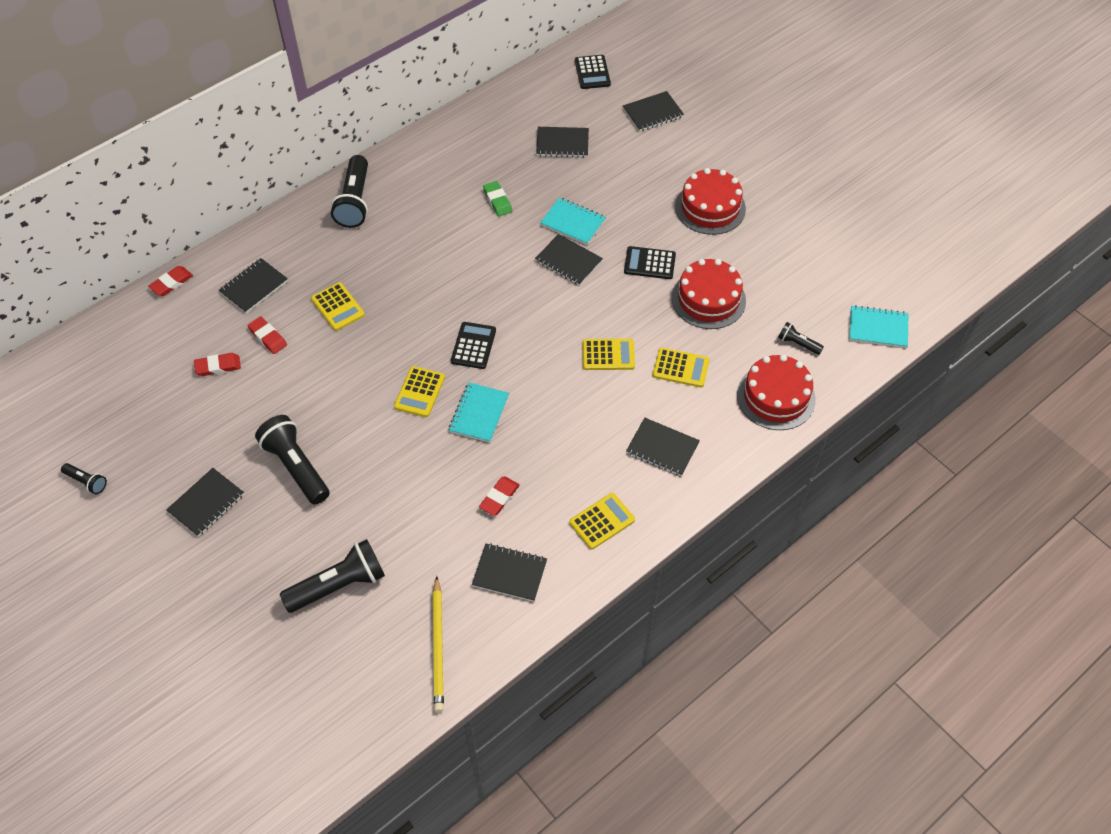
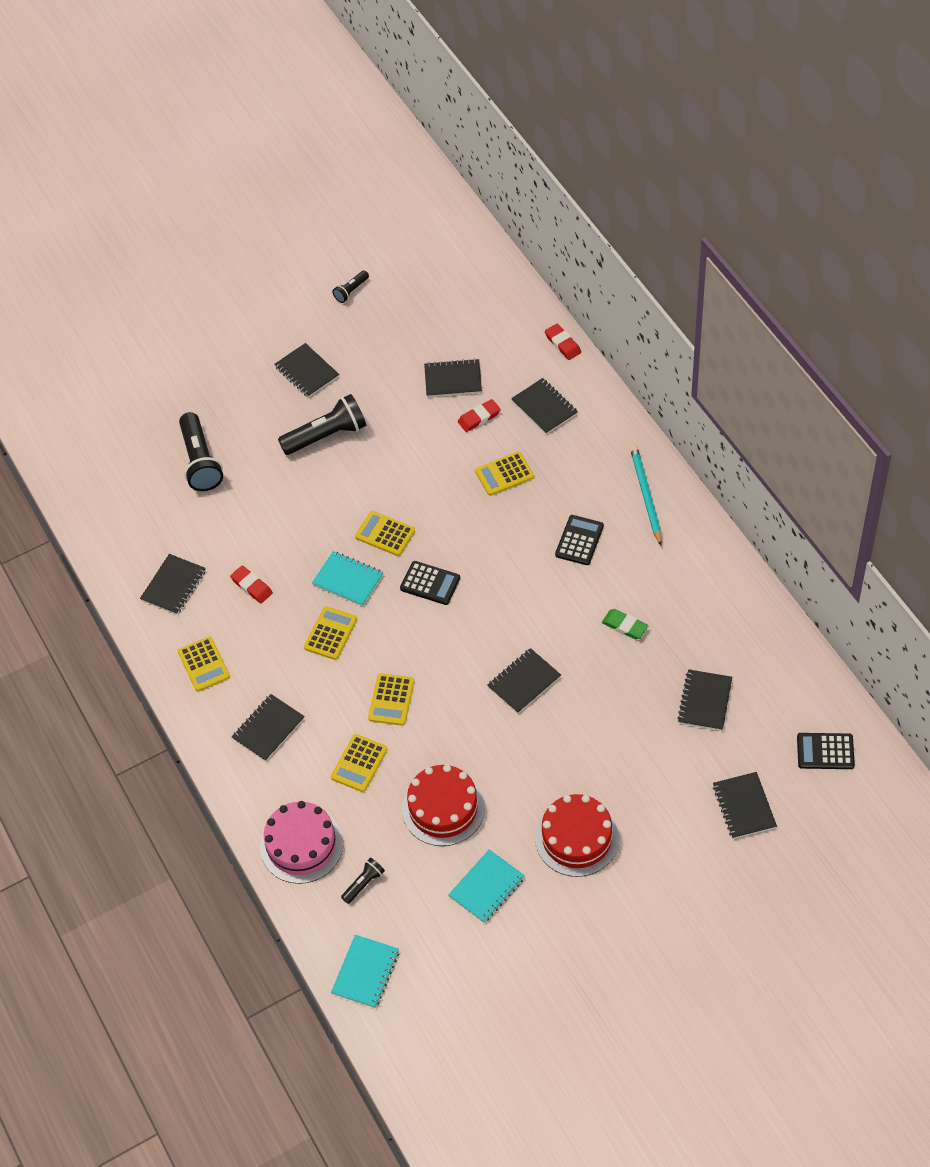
camera: 105 degrees right, 0 degrees up
red eraser [194,353,241,376] -> black notebook [424,358,482,397]
black flashlight [331,155,368,228] -> turquoise pencil [630,445,662,546]
yellow pencil [432,576,444,712] -> none
green eraser [483,181,512,216] -> green eraser turned 45 degrees clockwise [602,609,649,639]
turquoise notebook [540,197,606,245] -> turquoise notebook moved to [448,849,525,923]
black calculator [624,246,676,279] -> black calculator moved to [555,515,604,565]
red cake [737,354,816,430] -> pink cake [260,801,343,884]
none -> yellow calculator [304,606,357,660]

